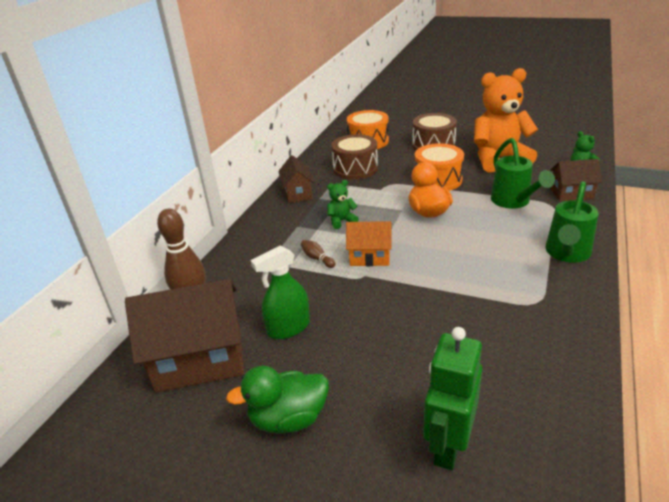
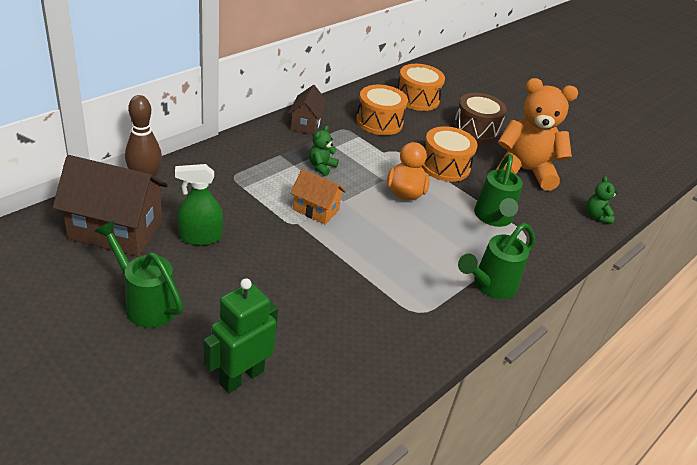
camera: 15 degrees right, 5 degrees up
green duck [226,366,329,433] -> green watering can [95,221,183,328]
brown bowling pin [301,240,336,268] -> none
green teddy bear [327,180,359,229] -> green teddy bear turned 60 degrees counterclockwise [309,126,339,176]
brown drum [331,134,378,180] -> orange drum [356,85,408,135]
brown house [550,159,602,201] -> none

